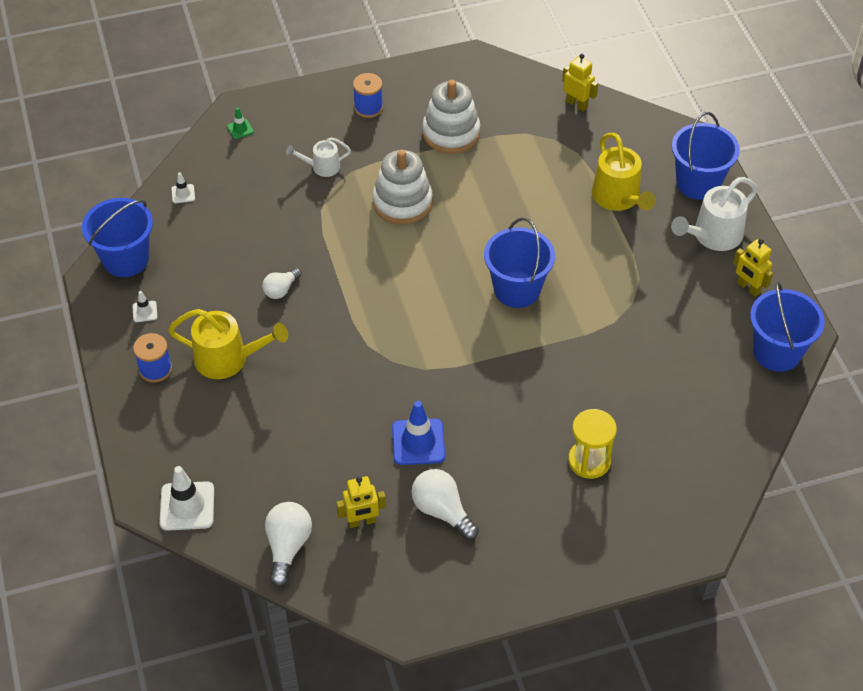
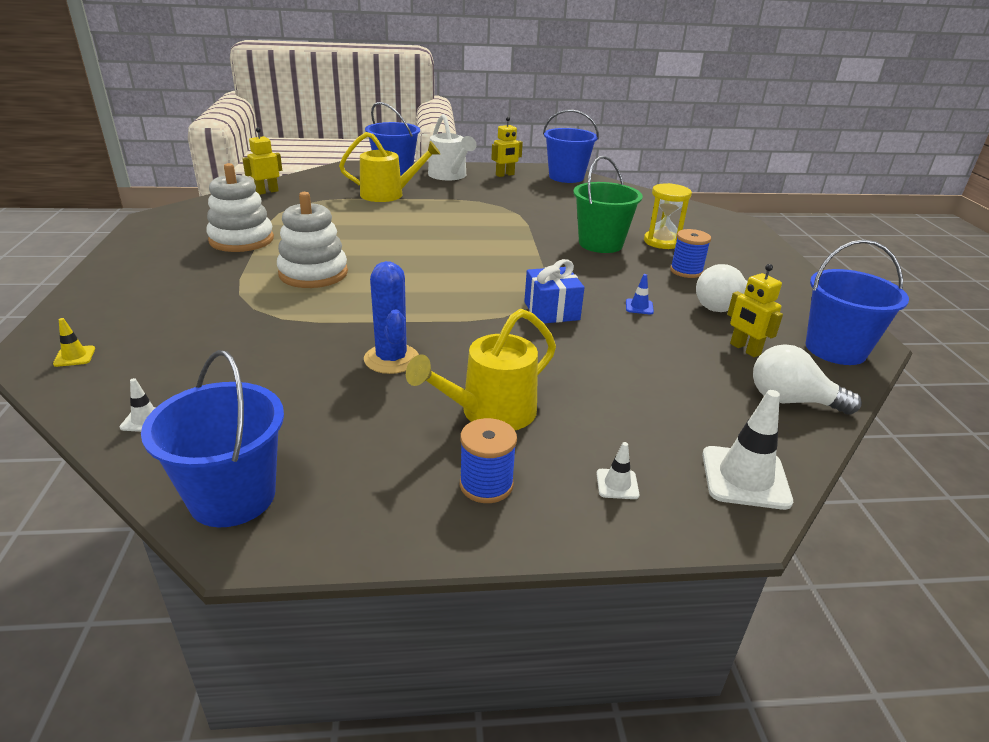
camera: 80 degrees left, 20 degrees down
white traffic cone [132,291,157,322] -> white traffic cone moved to [596,442,639,499]
yellow watering can [168,309,288,379] -> yellow watering can turned 150 degrees counterclockwise [406,309,556,430]
green traffic cone [227,108,254,139] -> yellow traffic cone [53,318,95,367]
white light bulb [262,268,302,299] -> blue cactus [364,261,419,374]
white watering can [286,137,351,177] -> none
yellow robot [336,476,386,528] -> yellow robot turned 150 degrees clockwise [727,264,783,357]
blue spool [353,73,383,118] -> blue spool moved to [670,229,711,278]
blue traffic cone [392,401,445,465] -> blue traffic cone [626,274,654,314], size x0.49
blue bucket [484,217,555,308] -> blue bucket moved to [806,240,909,365]
none -> blue gift [524,259,585,323]
none -> green bucket [573,156,643,253]

